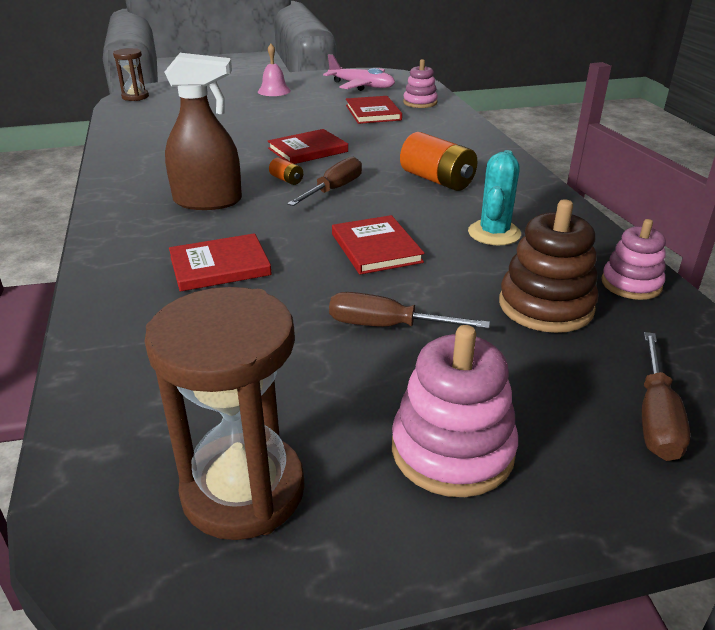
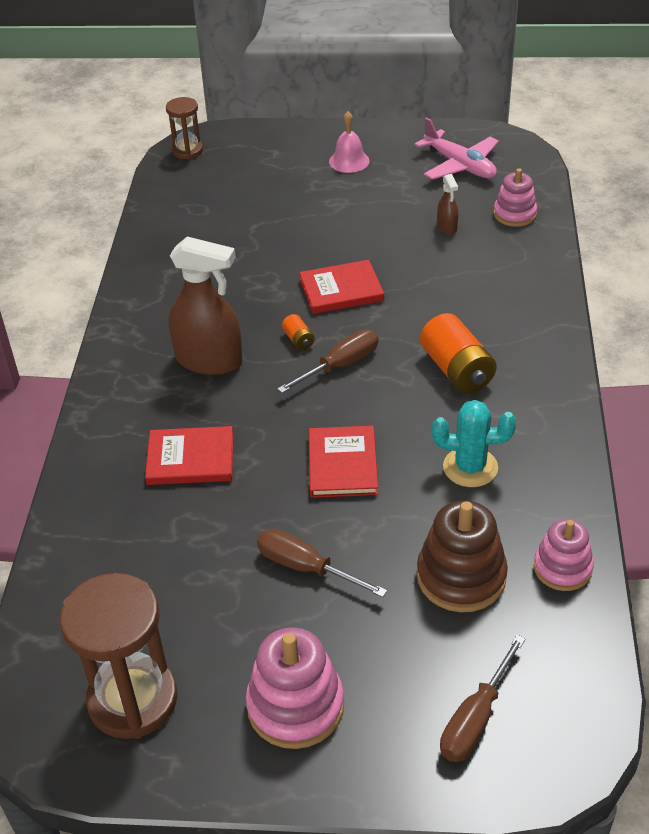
camera: 20 degrees right, 10 degrees up
red book [346,96,402,124] -> brown spray bottle [437,174,458,235]
turquoise cactus [468,150,521,245] -> turquoise cactus turned 60 degrees clockwise [432,400,516,487]

